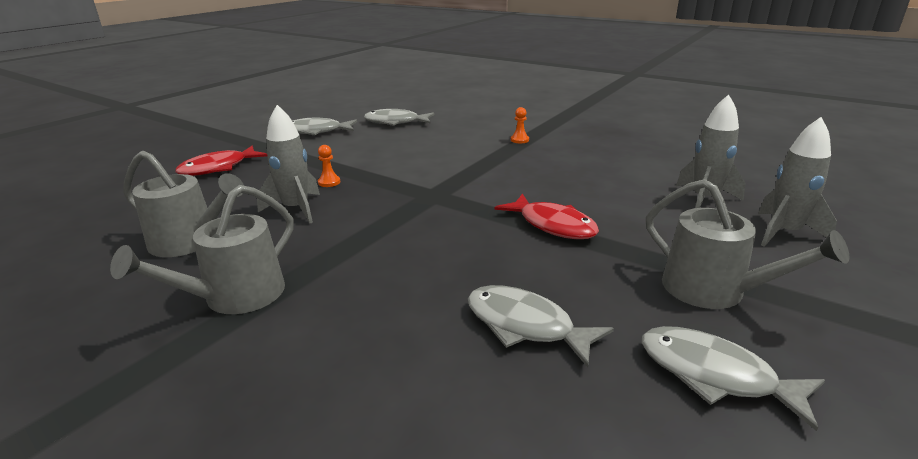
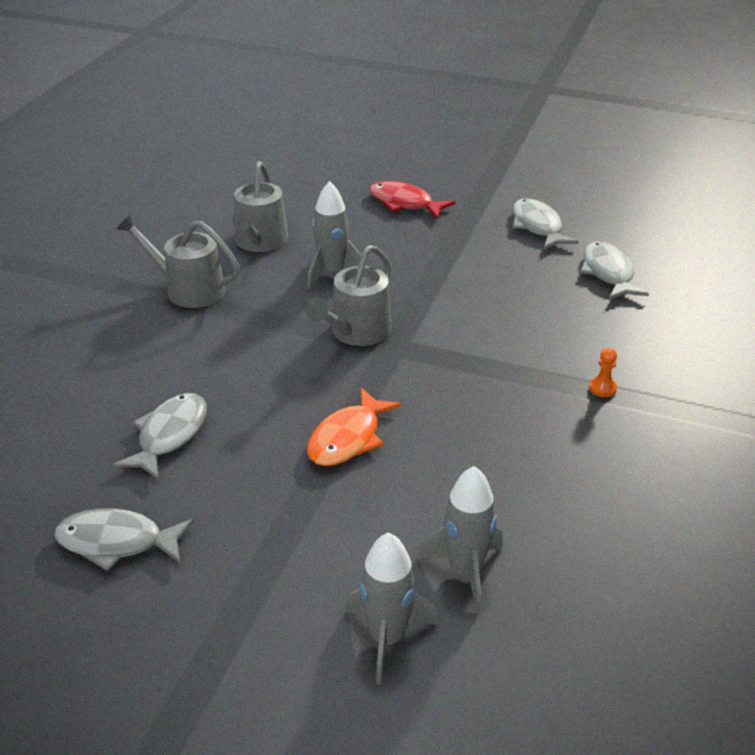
camera: 75 degrees right, 10 degrees up
orange pawn [318,145,340,187] -> none
red fish [495,193,599,239] -> orange fish [307,388,401,466]
grey fish [641,326,825,431] -> grey fish turned 105 degrees counterclockwise [54,509,194,571]
grey watering can [646,179,849,309] -> grey watering can moved to [306,245,392,346]

